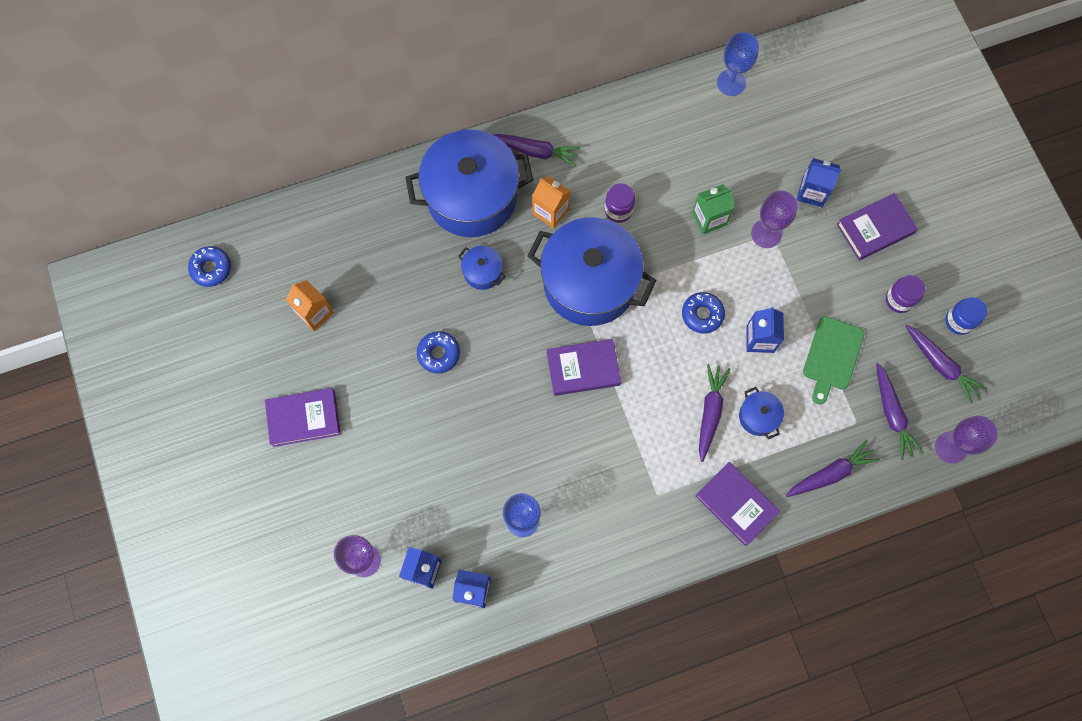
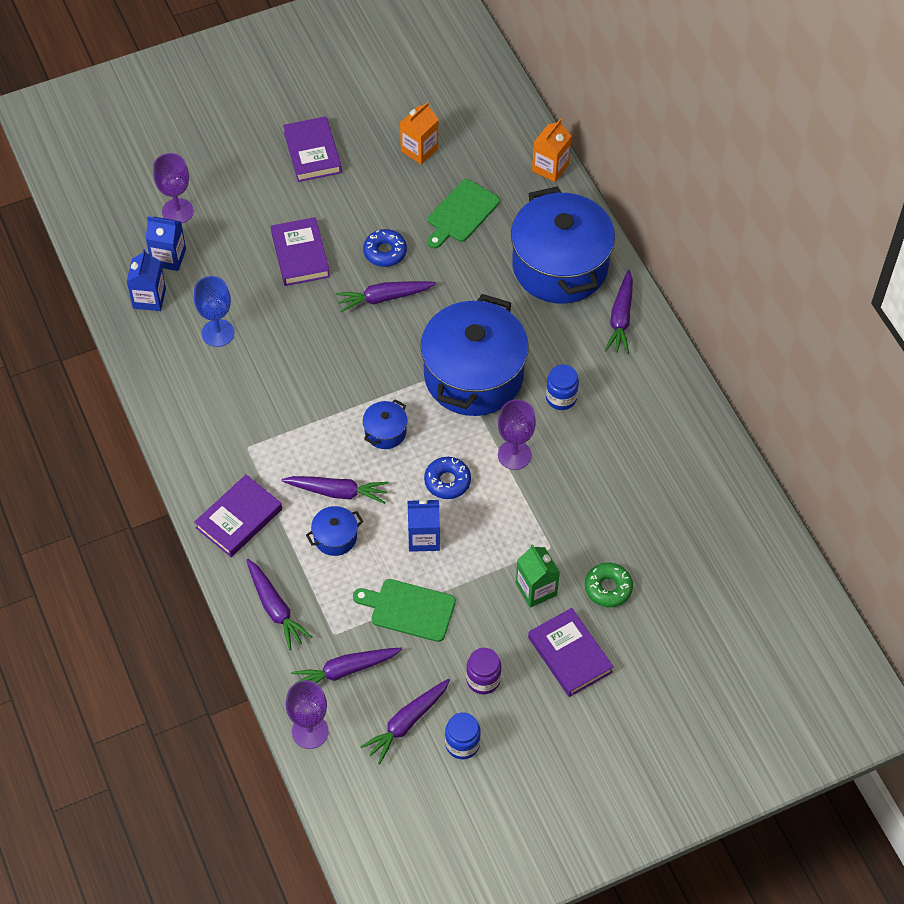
camera: 85 degrees right, 15 degrees down
blue donut [188,246,231,287] -> none
blue pot [458,246,506,290] -> blue pot moved to [363,399,408,449]
orange carton [532,176,570,229] -> orange carton moved to [532,119,571,182]
purple book [547,339,621,396] -> purple book moved to [271,217,330,286]
purple jar [604,183,635,223] -> blue jar [546,364,579,410]
green carton [692,184,735,235] -> green carton moved to [516,544,560,608]
blue goblet [717,32,759,96] -> none
purple goblet [751,191,798,248] -> purple goblet moved to [498,399,536,470]
blue carton [797,158,841,207] -> green donut [585,563,633,607]
none -> purple carrot [335,281,436,312]
none -> green cutting board [428,179,500,248]

